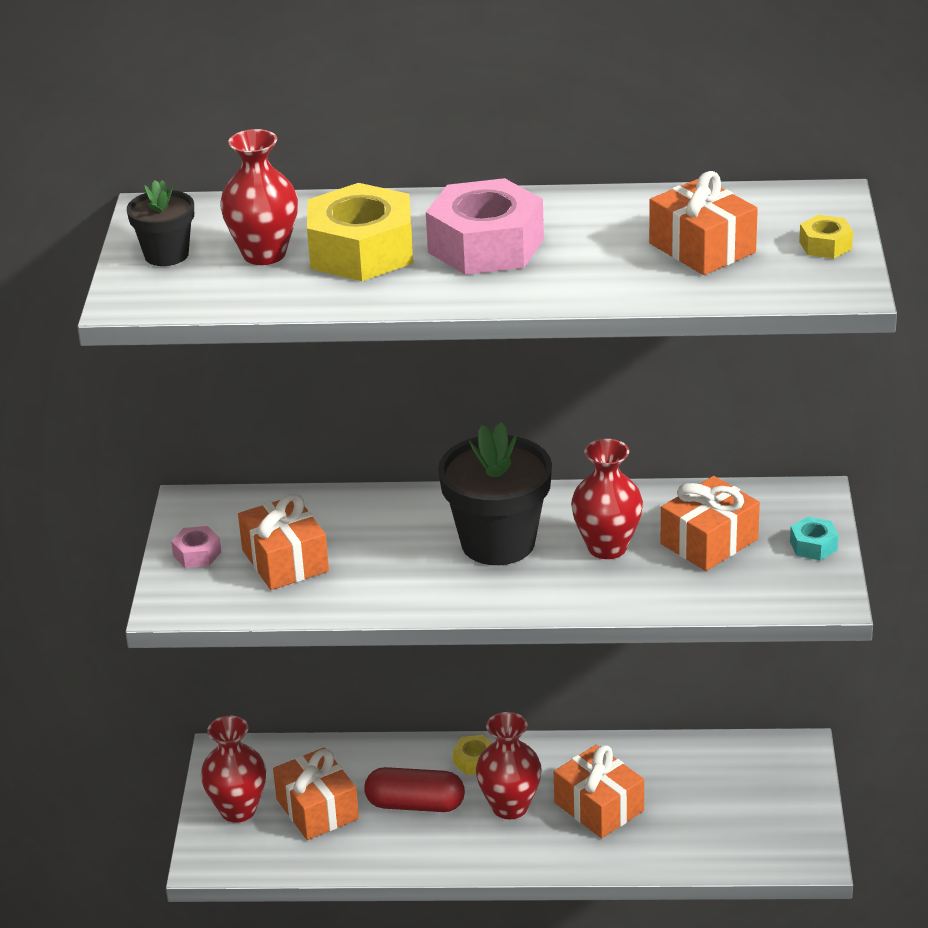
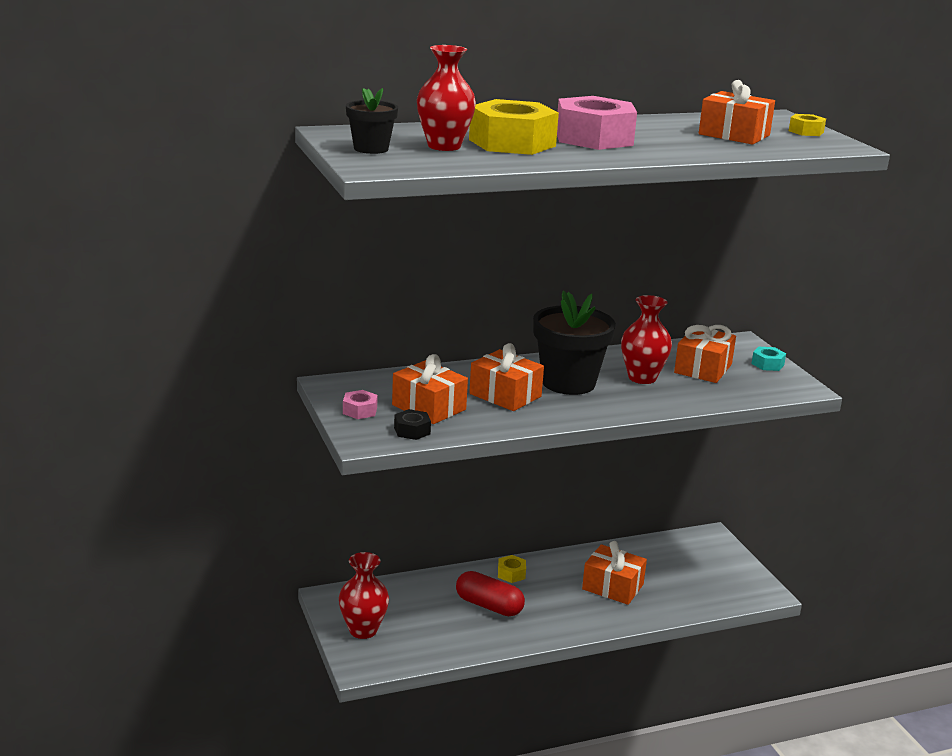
camera: 25 degrees left, 10 degrees down
orange gift [273,747,359,840] -> orange gift moved to [469,343,544,411]
red capsule [364,767,465,812] -> red capsule turned 45 degrees clockwise [456,571,525,616]
red vase [476,712,542,819] -> none
none -> black nut [394,409,431,440]

